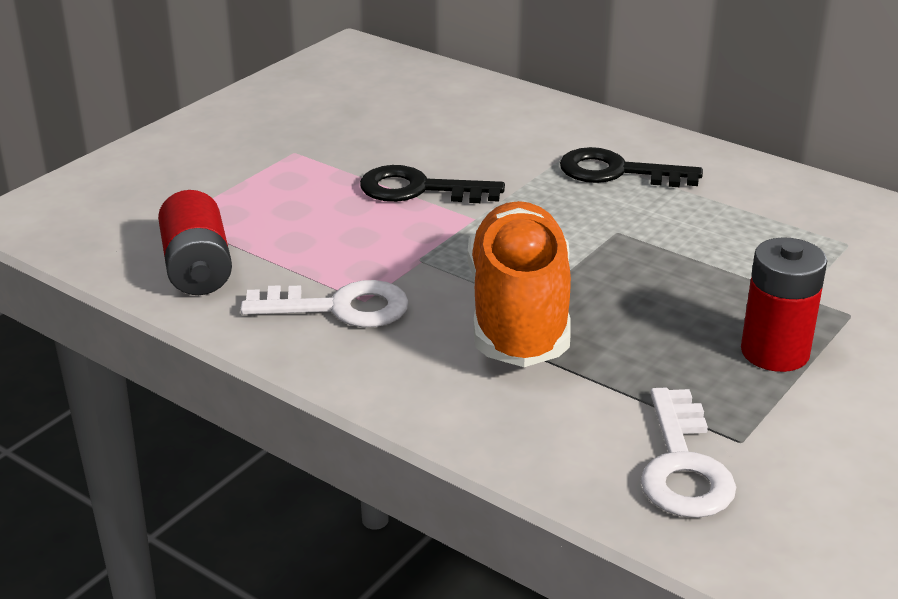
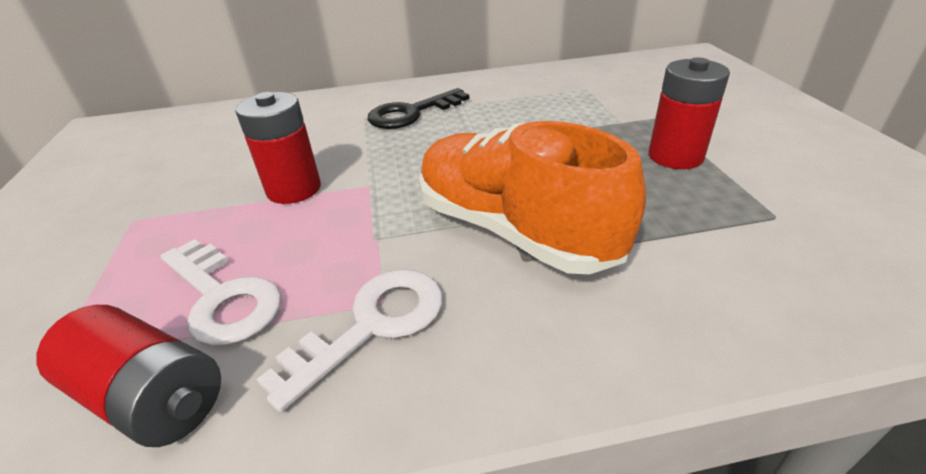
camera: 45 degrees left, 5 degrees up
black key [360,165,505,203] -> red battery [236,92,321,204]
white key [641,387,736,518] -> white key moved to [161,239,282,346]

